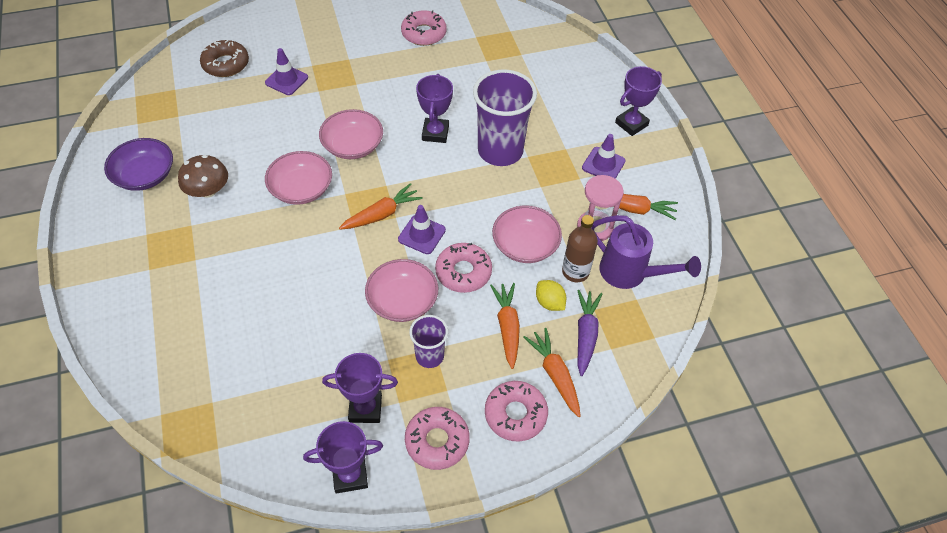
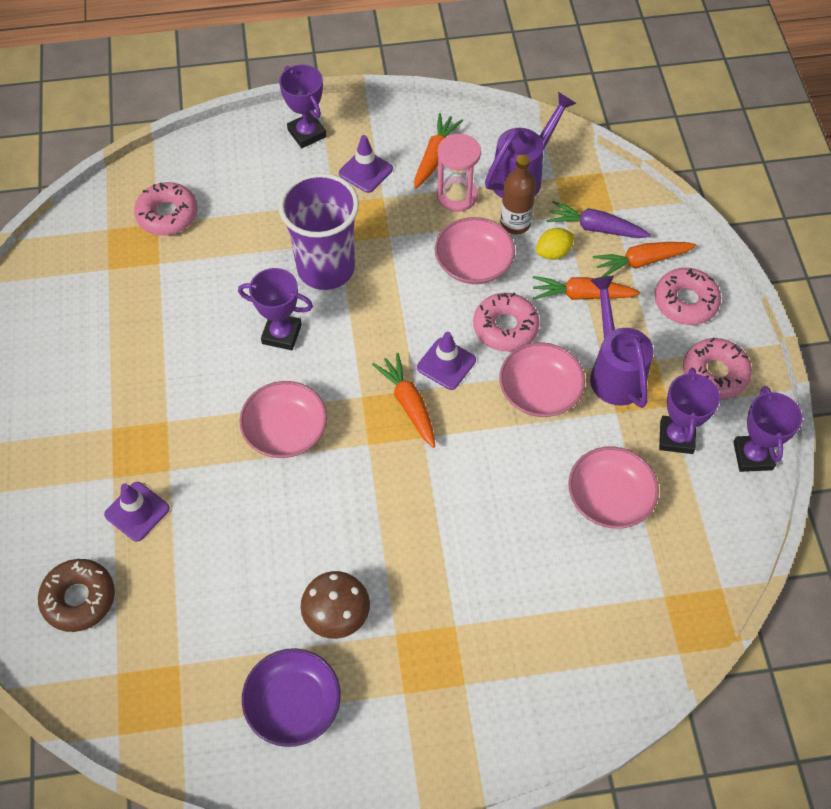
camera: 80 degrees left, 5 degrees up
pink bowl [265,151,332,205] -> pink bowl moved to [568,447,659,529]
pink donut [401,10,447,46] -> pink donut moved to [134,182,198,235]
purple cup [409,315,448,368] -> purple watering can [590,276,653,408]

